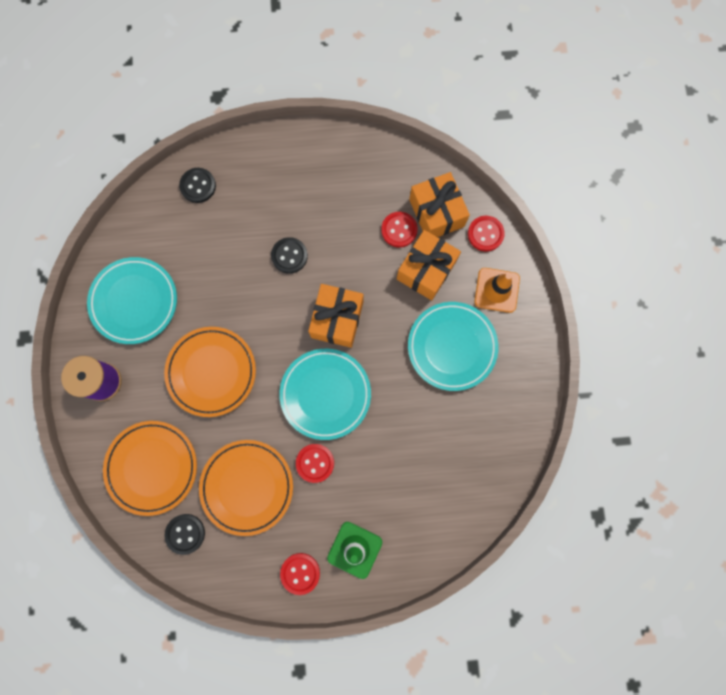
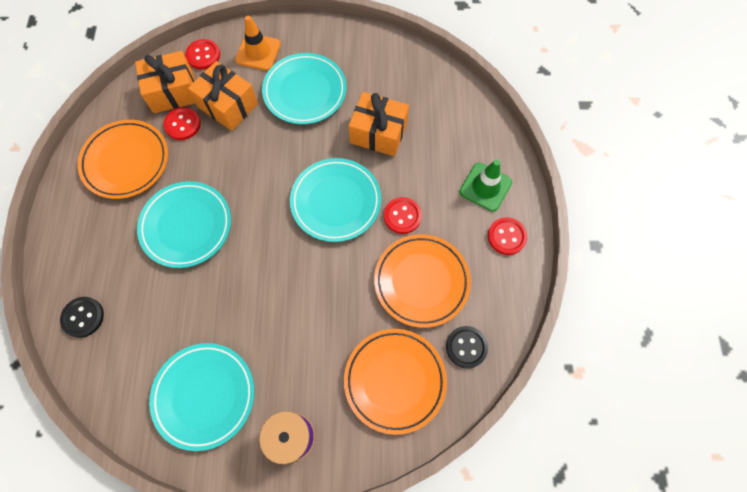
camera: 85 degrees left, 10 degrees down
orange plate [164,327,256,417] -> orange plate moved to [78,120,168,199]
black button [271,237,308,274] -> turquoise plate [137,181,231,268]
orange gift [308,284,363,348] -> orange gift moved to [349,92,409,156]

